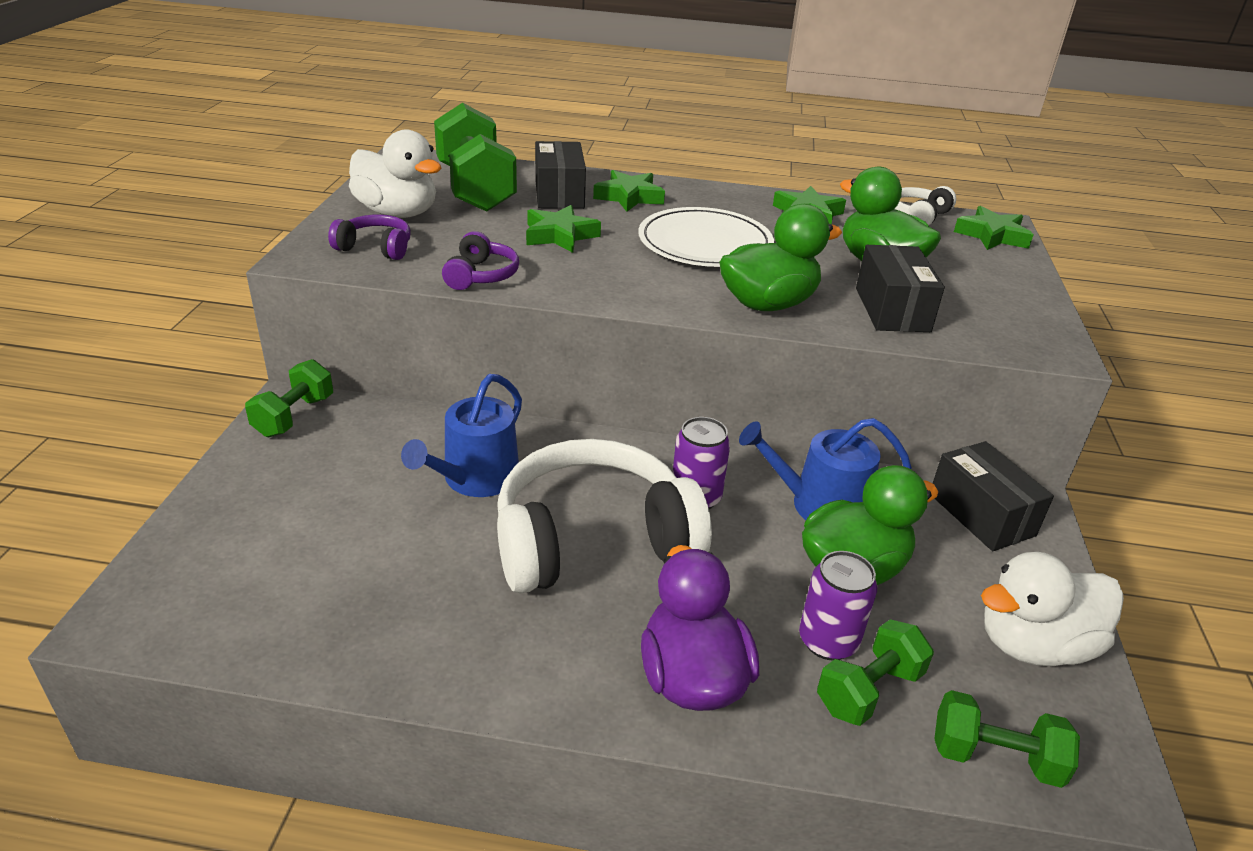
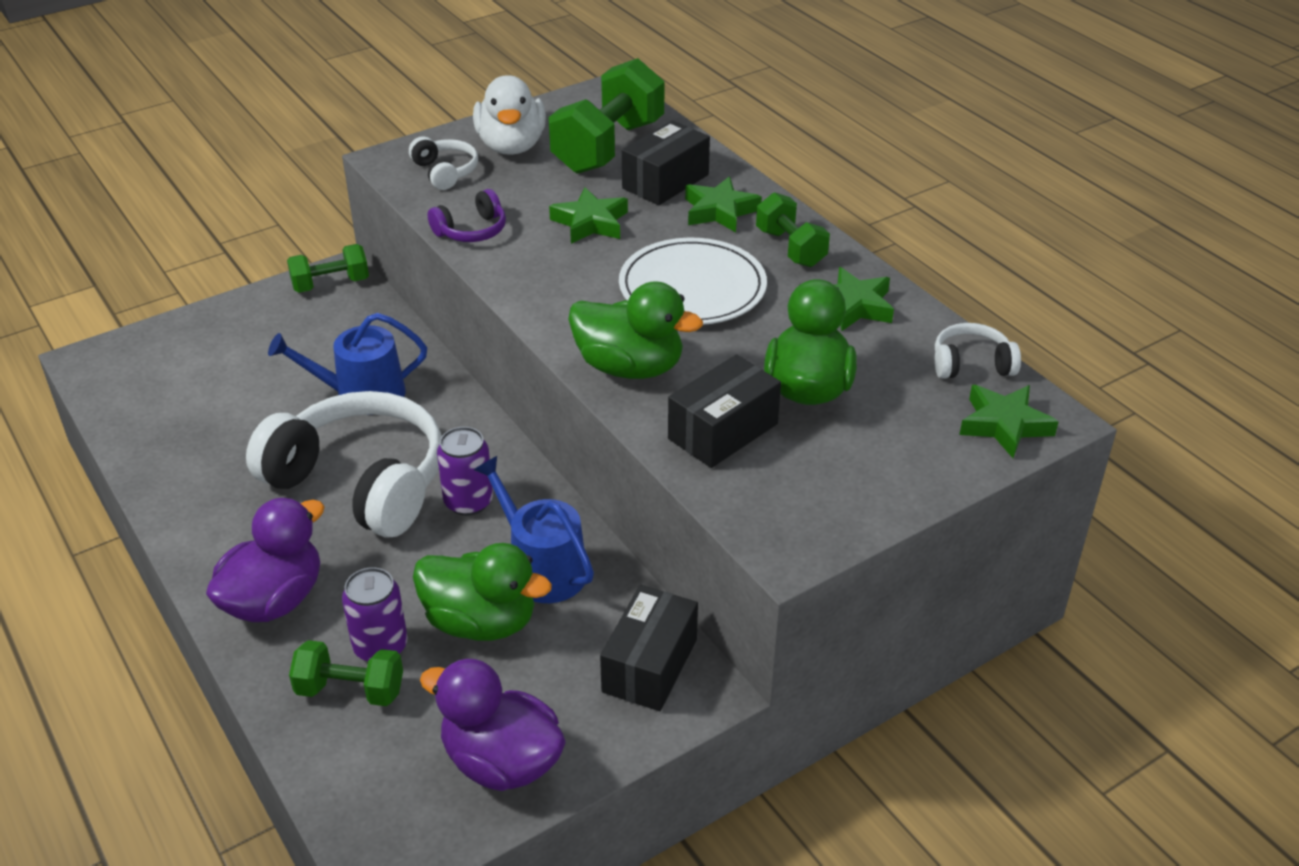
camera: 50 degrees right, 5 degrees up
purple headphones [328,214,411,260] -> white headphones [409,136,478,190]
green dumbbell [934,690,1080,788] -> green dumbbell moved to [756,192,830,267]
white duck [981,552,1124,666] -> purple duck [420,659,566,791]

